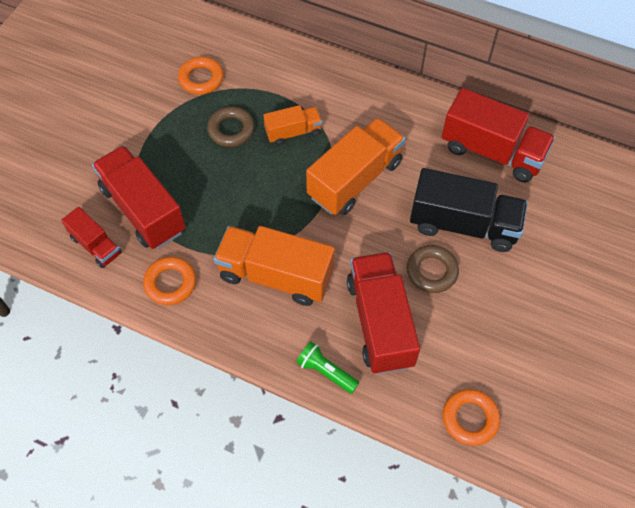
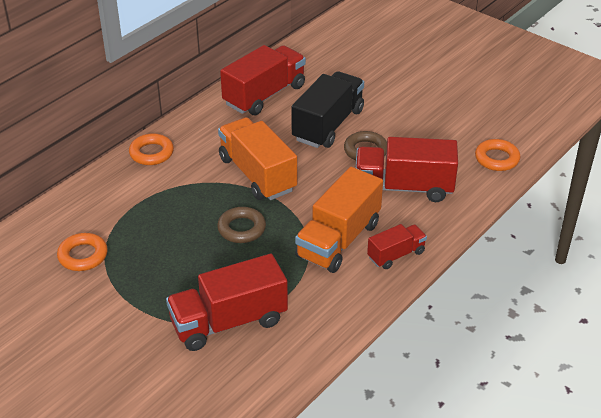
camera: 75 degrees left, 20 degrees down
red truck [61,207,122,268] -> red truck moved to [367,224,427,269]
orange ring [143,257,196,305] -> orange ring moved to [129,133,174,165]
brown ring [207,107,255,147] -> brown ring moved to [217,207,266,243]
orange truck [263,105,322,146] -> none
green flashlight [296,342,359,394] -> none

